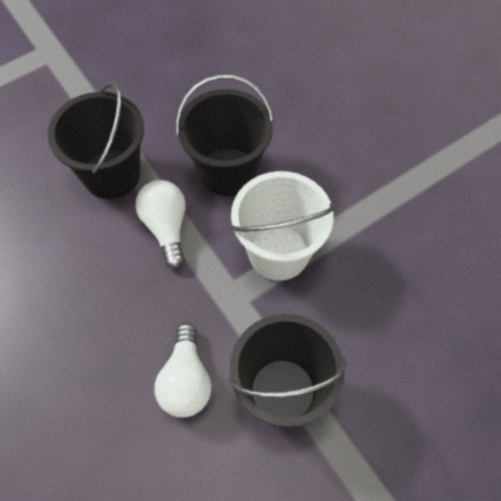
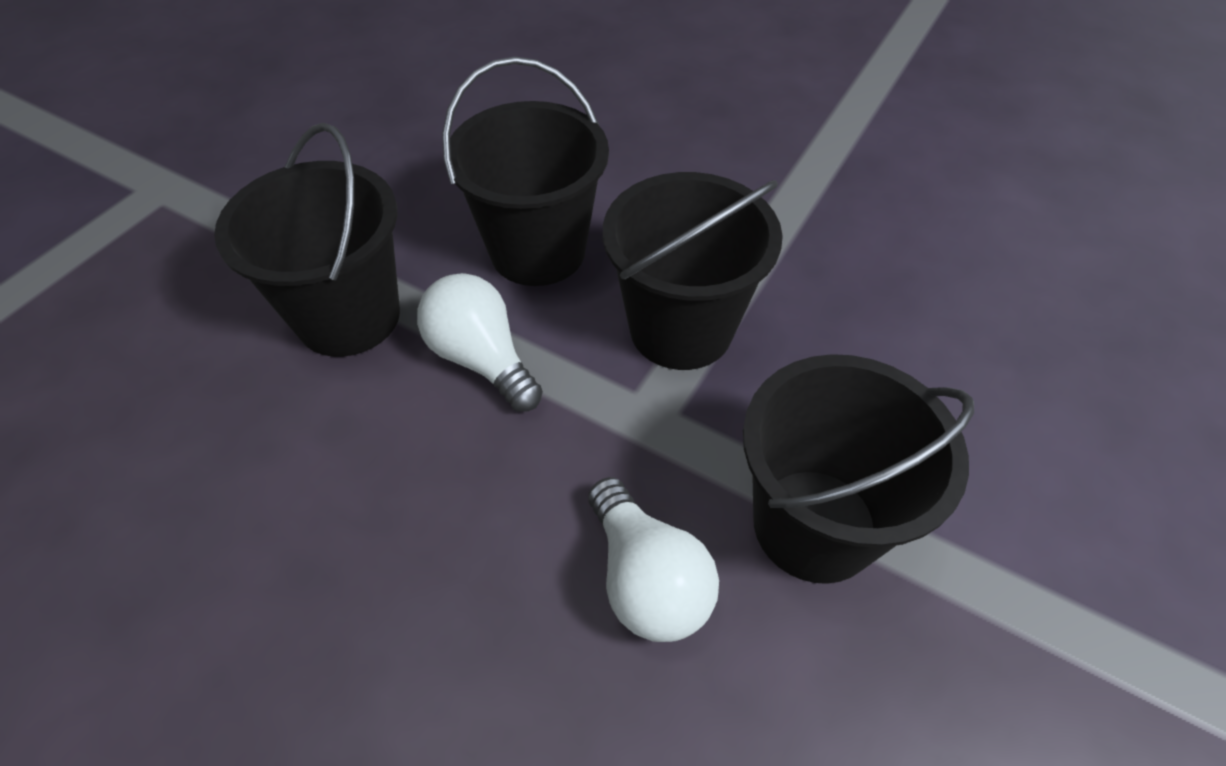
camera: 25 degrees left, 10 degrees down
white bucket [231,171,335,281] -> black bucket [603,172,783,370]

